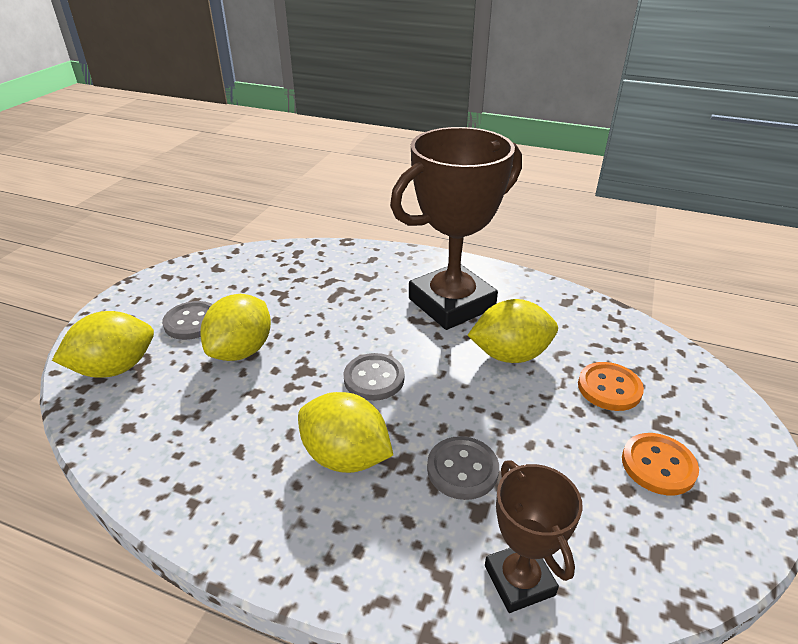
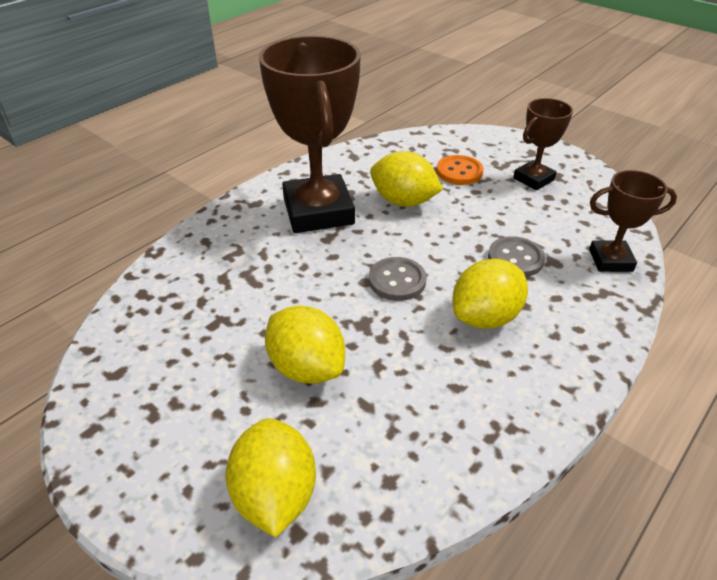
camera: 70 degrees left, 5 degrees up
grey button [162,301,213,340] -> none
yellow lemon [468,299,558,363] -> yellow lemon turned 75 degrees counterclockwise [370,151,443,207]
orange button [622,433,699,495] -> brown trophy [513,98,573,190]

